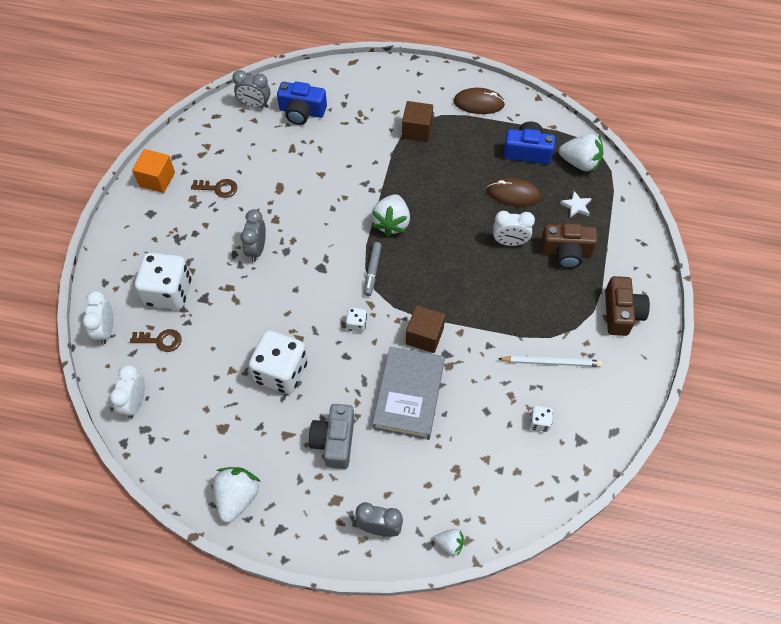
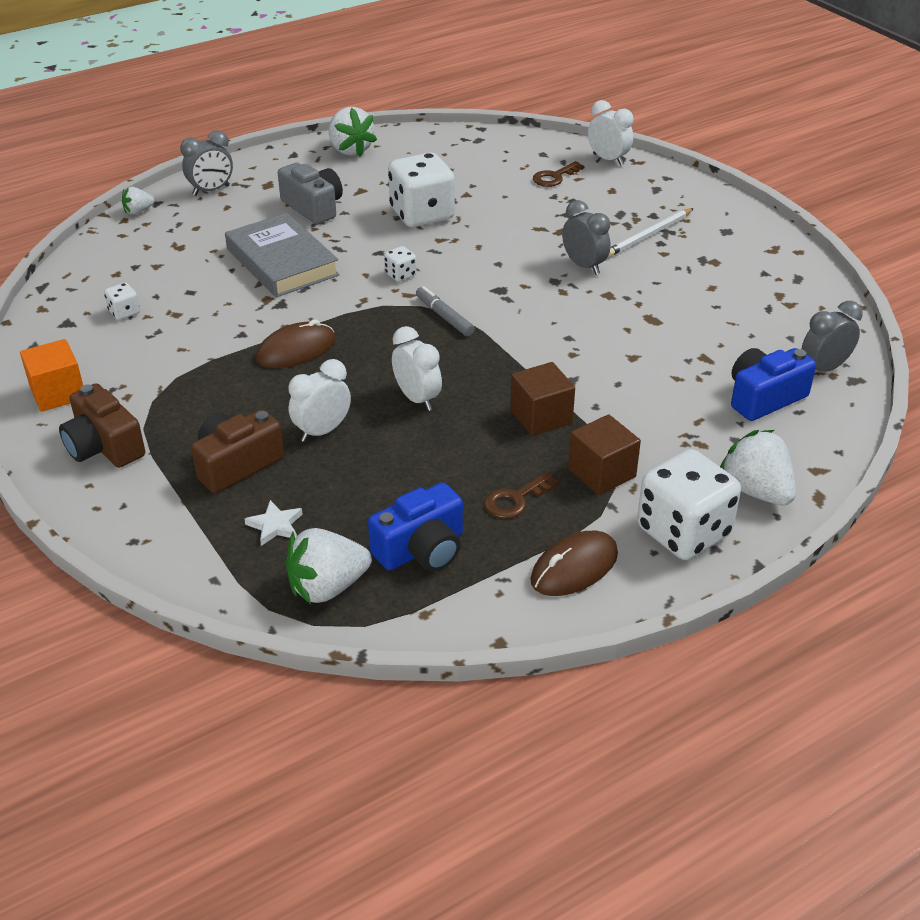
camera: 135 degrees right, 20 degrees down
white clock [110,365,145,418] -> white clock moved to [392,326,442,411]
orange cube [132,149,175,193] -> orange cube moved to [20,339,83,412]
white dice [135,253,191,310] -> white dice moved to [637,449,741,560]
brown key [191,179,237,198] -> brown key moved to [484,472,559,519]
white strawberry [372,194,410,237] -> white strawberry moved to [720,430,796,505]
brown cube [406,305,445,353] -> brown cube moved to [510,362,575,436]
brown mouse [487,177,541,207] -> brown mouse moved to [256,319,336,368]
white pencil [498,356,602,367] -> white pencil moved to [608,208,694,257]

